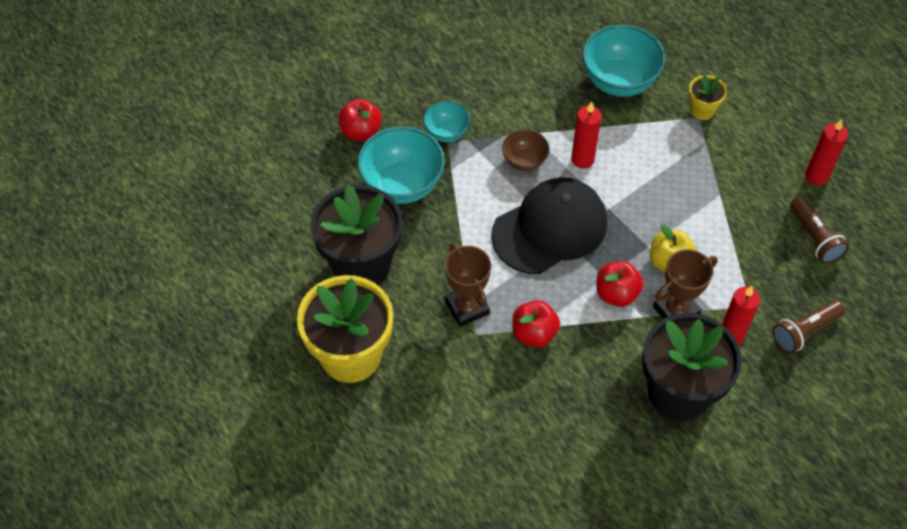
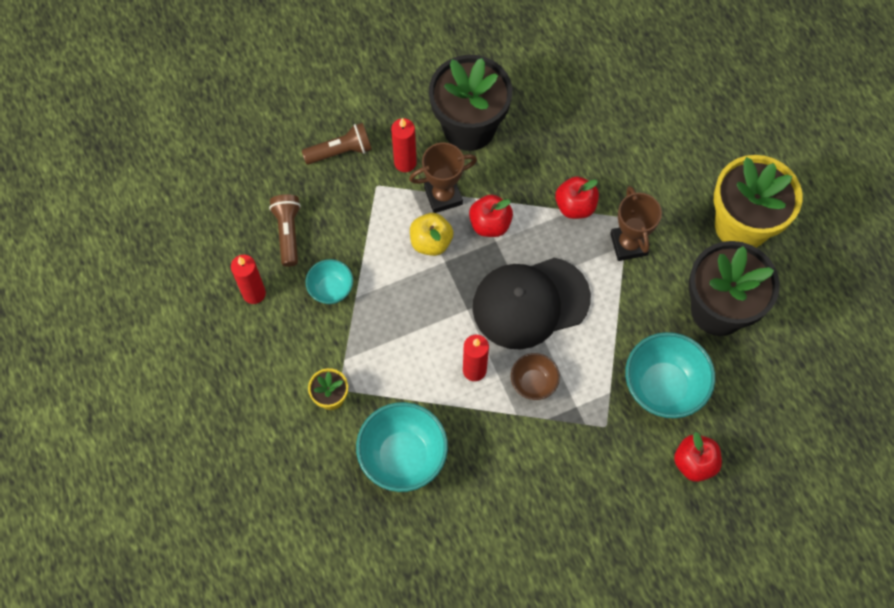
camera: 165 degrees left, 10 degrees up
turquoise bowl [423,101,470,142] -> turquoise bowl moved to [306,259,353,304]

